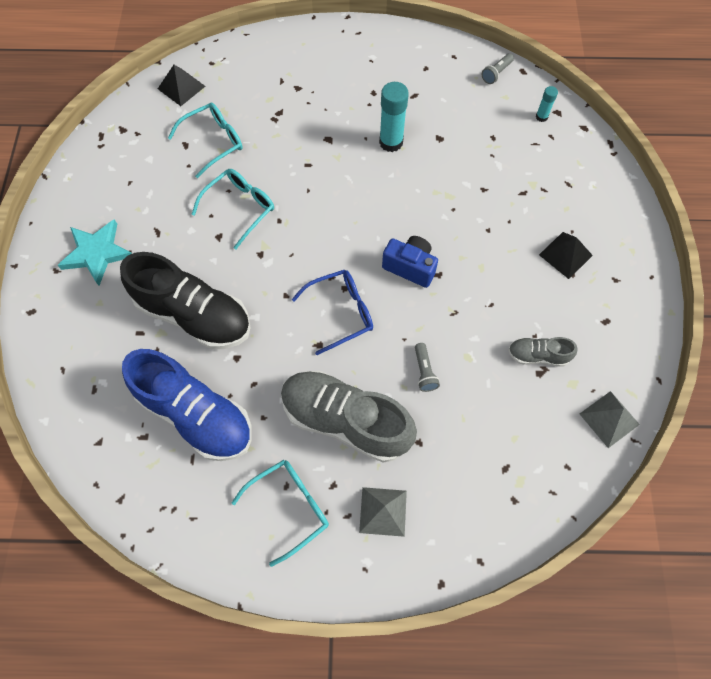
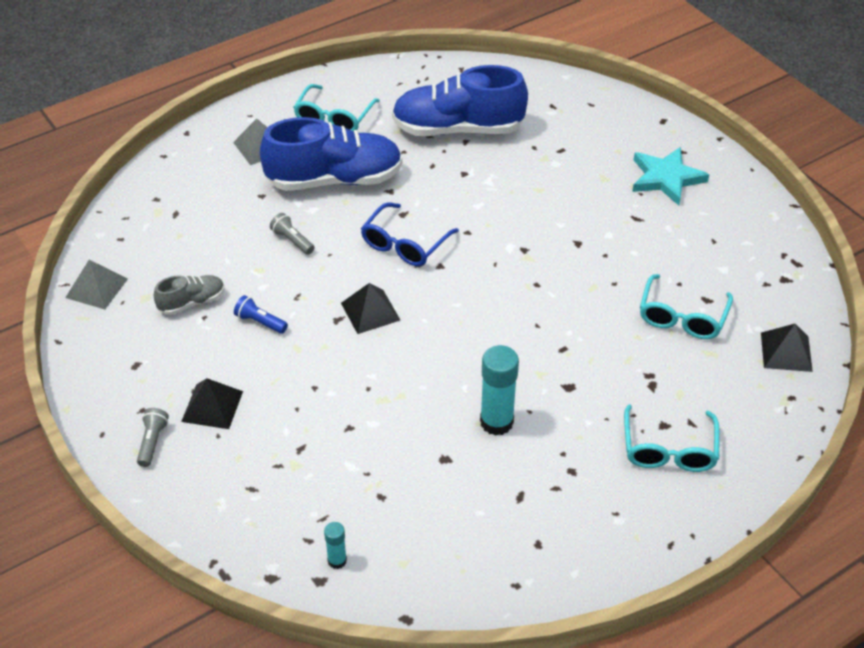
camera: 145 degrees right, 20 degrees down
black shoe [120,252,251,349] -> none
turquoise glasses [192,169,274,249] -> turquoise glasses moved to [624,404,720,472]
grey shoe [281,371,417,463] -> blue shoe [260,117,402,191]
blue camera [382,236,438,288] -> black pyramid [341,283,400,334]
grey flashlight [482,53,514,84] -> grey flashlight moved to [137,408,169,467]
none -> blue flashlight [234,295,288,334]

